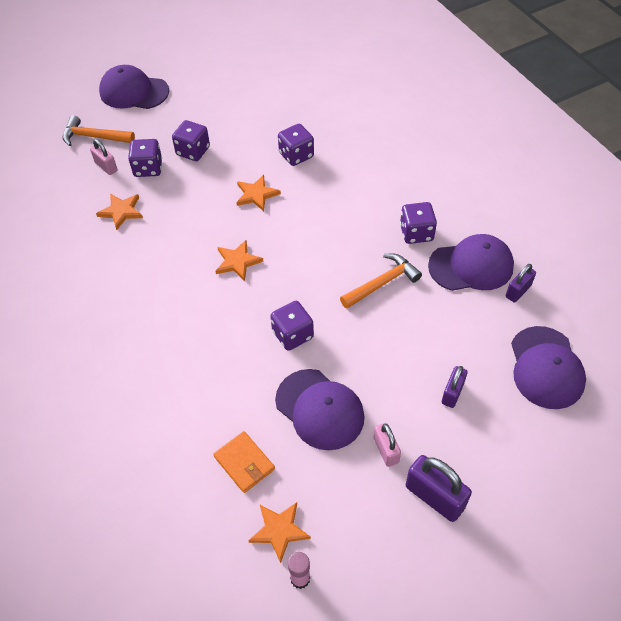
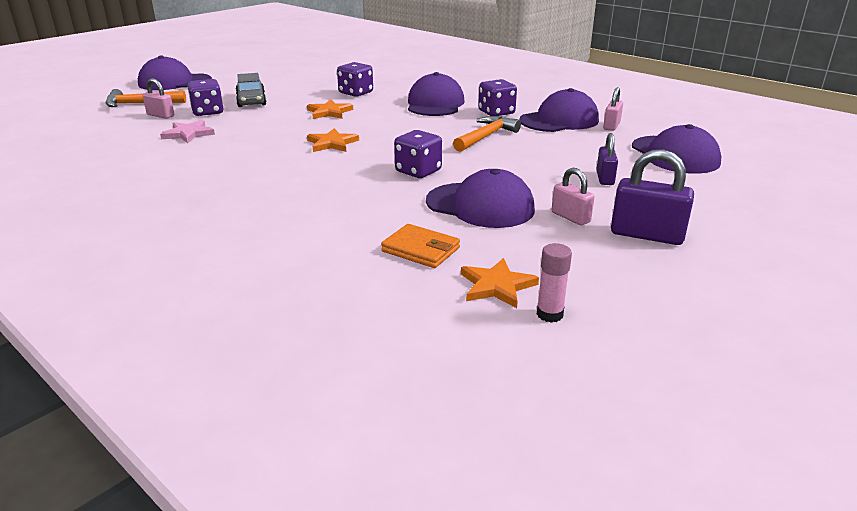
camera: 20 degrees left, 25 degrees down
orange star [96,194,143,230] -> pink star [160,120,215,143]
purple dice [172,120,210,161] -> grey car [236,73,267,107]
purple padlock [506,264,536,303] -> pink padlock [603,87,623,131]
none -> purple cap [408,72,465,116]

